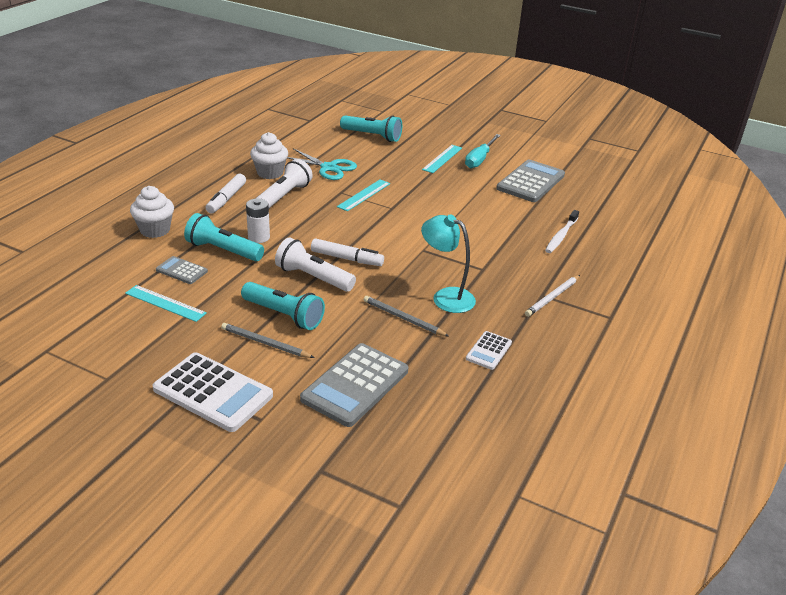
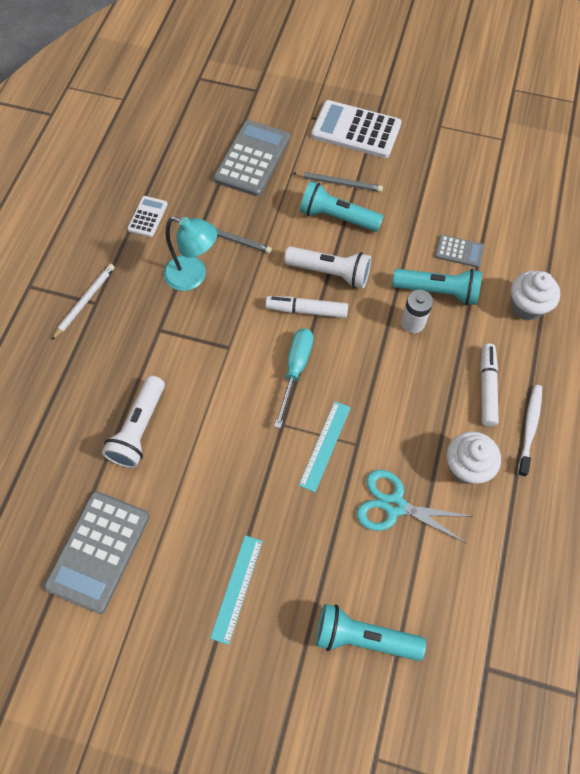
camera: 170 degrees right, 30 degrees up
turquoise ruler [125,285,207,322] -> none
white flashlight [257,159,313,208] -> white flashlight moved to [102,376,165,468]
turquoise screwdriver [465,134,501,169] -> turquoise screwdriver moved to [274,328,313,429]
white toothbrush [545,210,579,253] -> white toothbrush moved to [518,385,542,477]

